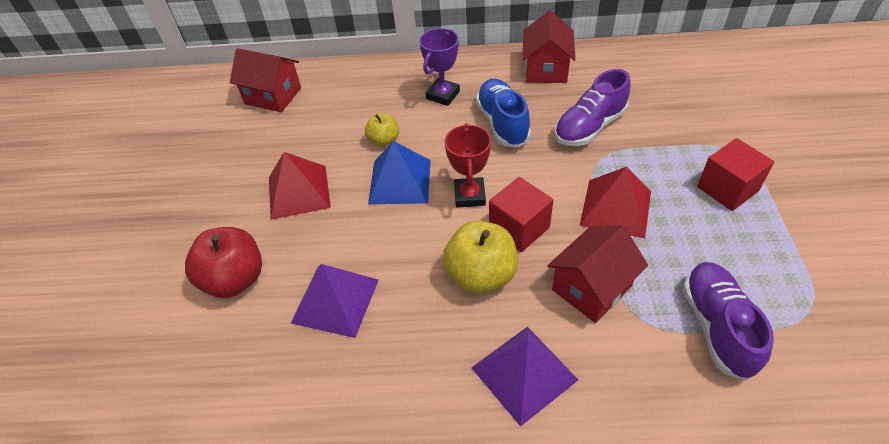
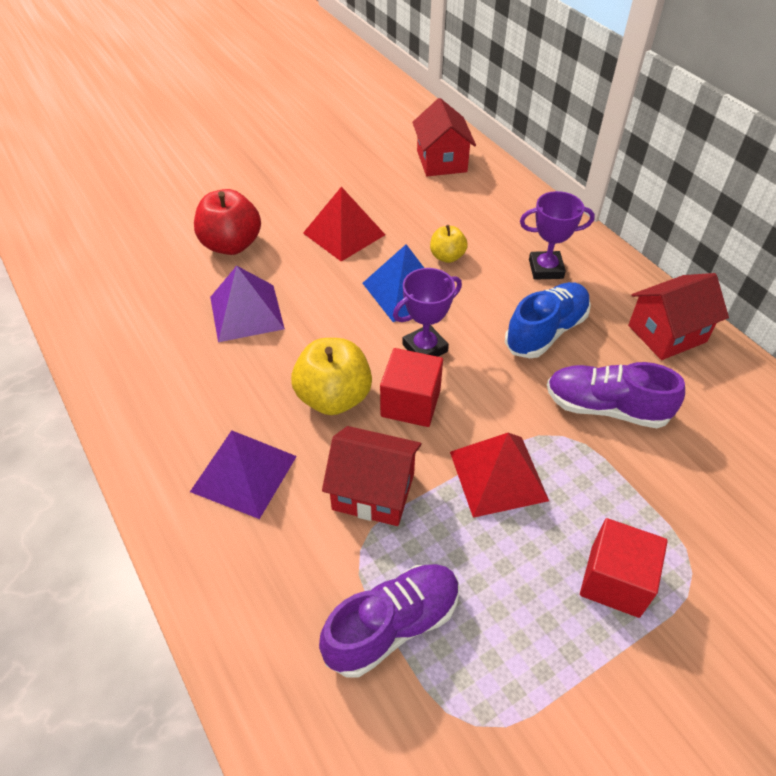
camera: 55 degrees right, 0 degrees up
red trophy [444,123,491,208] -> purple trophy [393,268,462,357]

